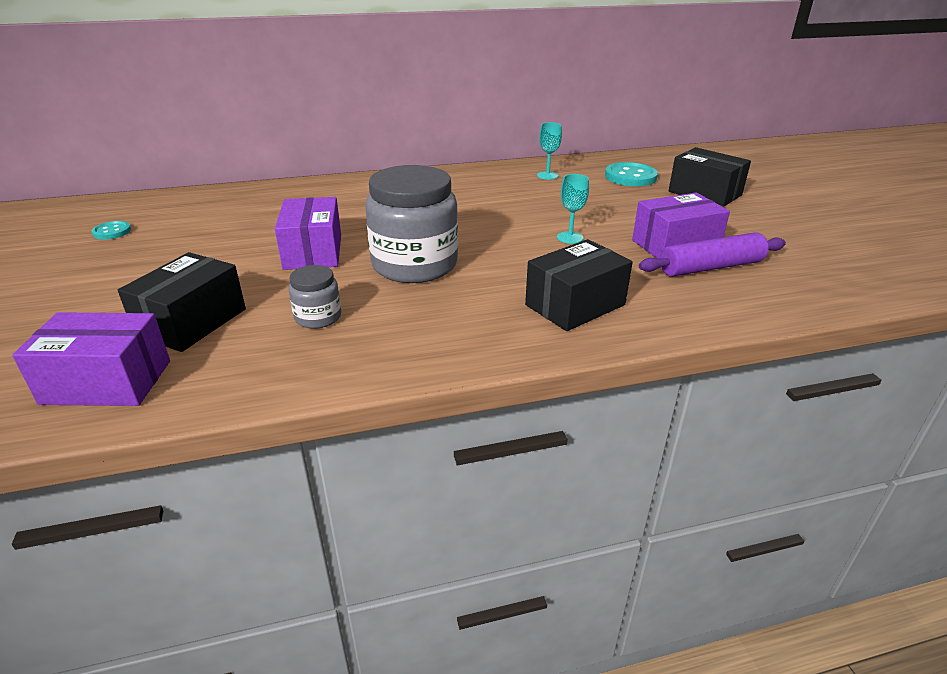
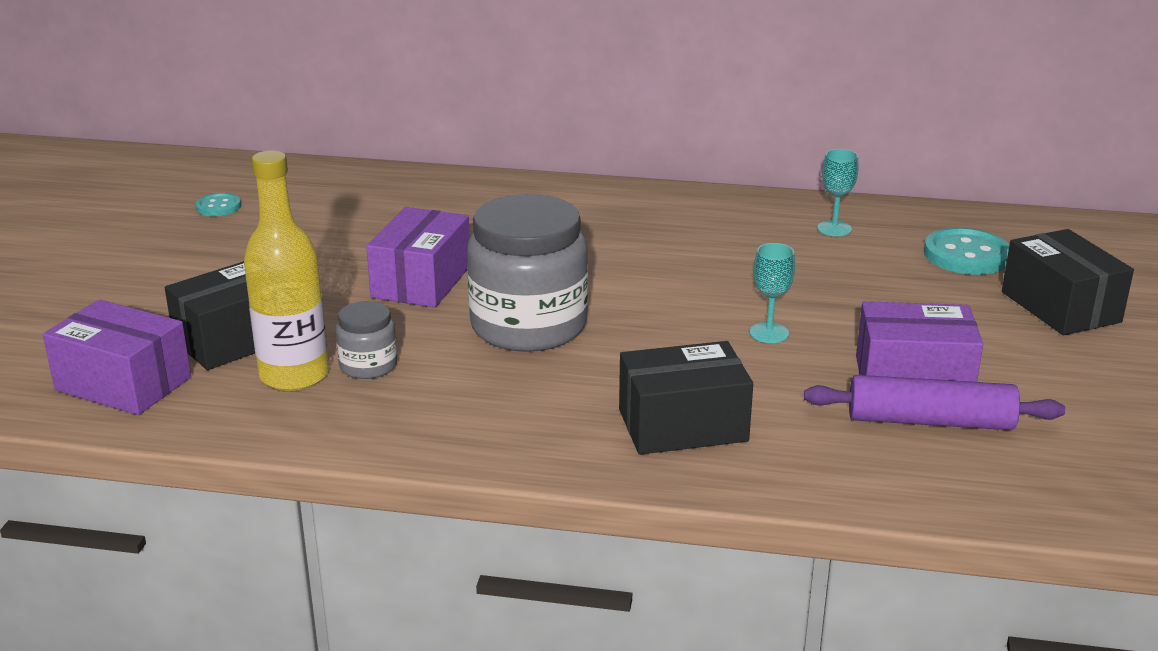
camera: 25 degrees right, 5 degrees down
none -> yellow bottle [244,151,329,391]

